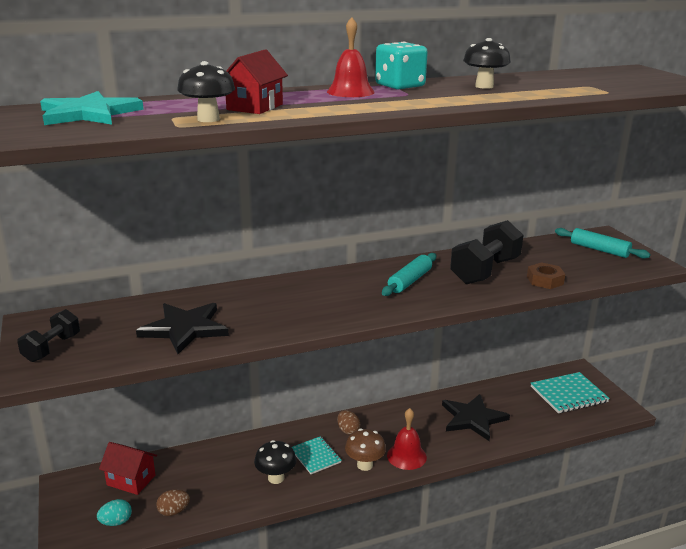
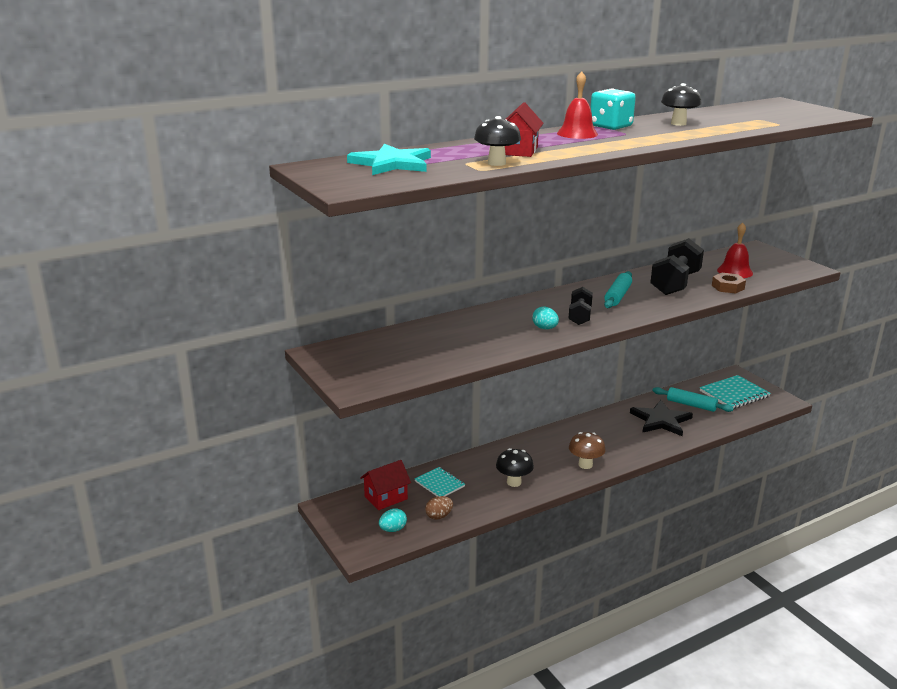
camera: 10 degrees left, 0 degrees up
black dumbbell [17,309,80,362] -> black dumbbell moved to [568,287,593,325]
red house [99,442,157,495] -> red house turned 45 degrees counterclockwise [360,460,411,510]
black star [136,303,229,354] -> none
turquoise notebook [292,436,342,474] -> turquoise notebook moved to [415,467,465,497]
brown egg [337,410,360,435] -> none
red bell [387,408,427,470] -> red bell moved to [717,222,753,278]
turquoise rolling pin [555,228,650,259] -> turquoise rolling pin moved to [653,387,734,412]
none -> turquoise egg [532,307,559,329]

